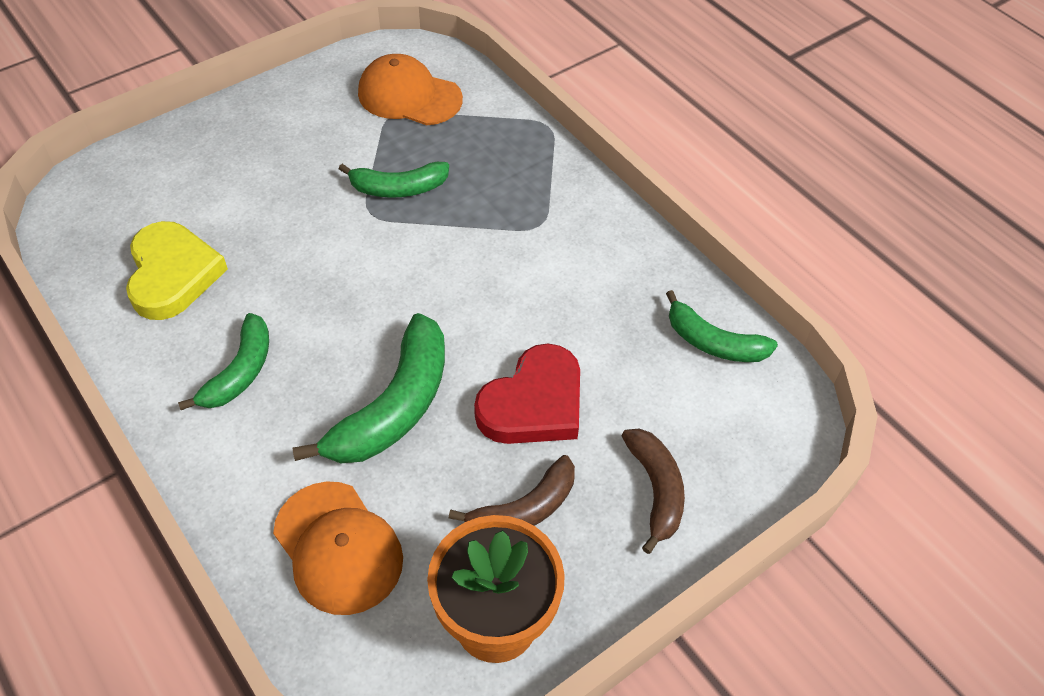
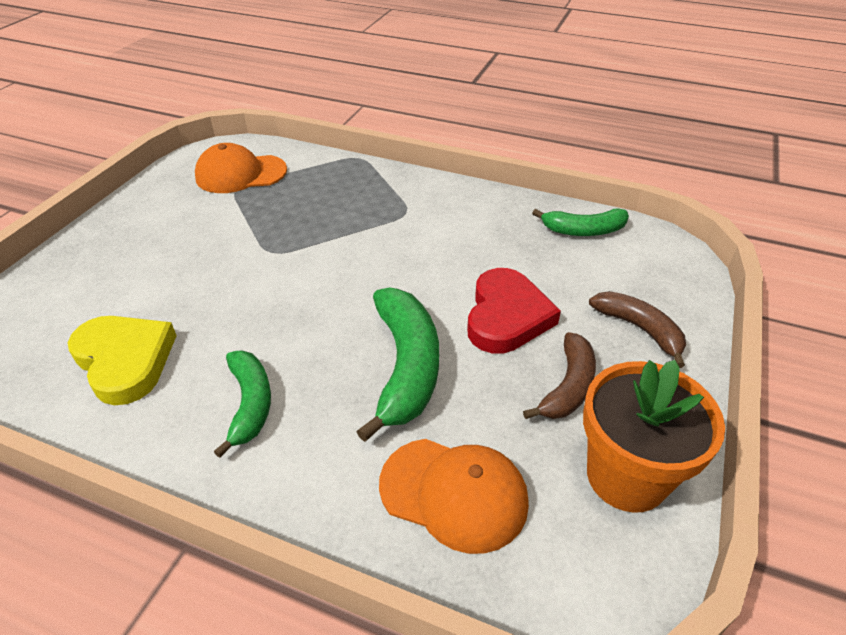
camera: 30 degrees left, 10 degrees down
green banana [339,162,449,198] -> none

